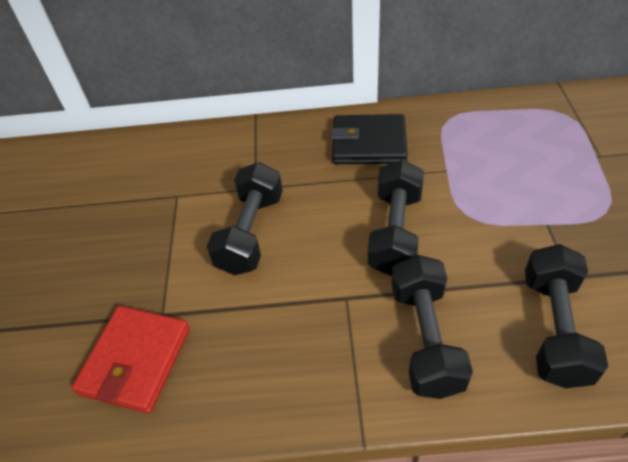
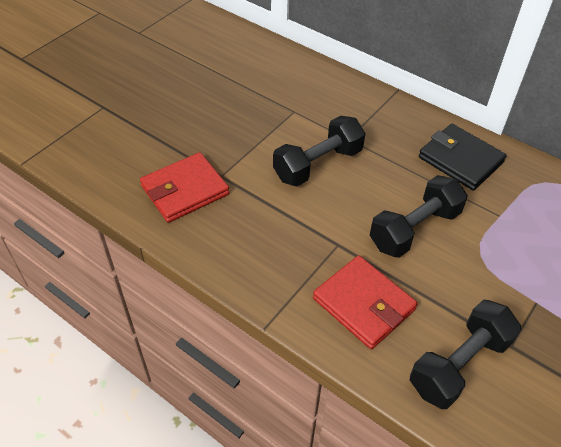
camera: 35 degrees right, 0 degrees up
black dumbbell [392,255,473,399] -> red wallet [313,255,418,349]

